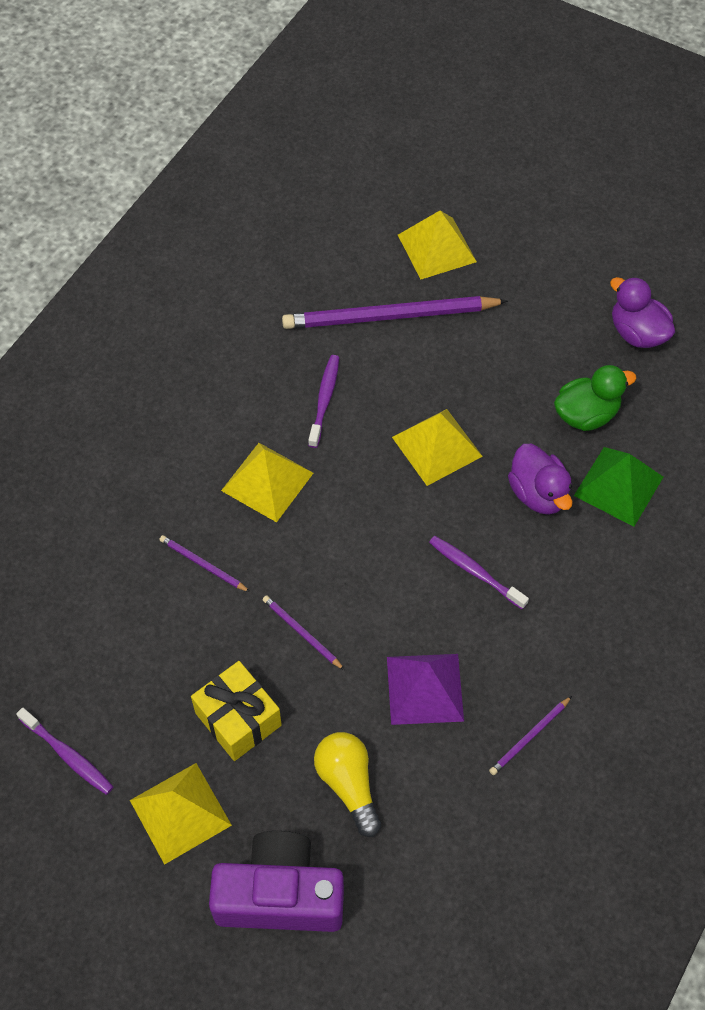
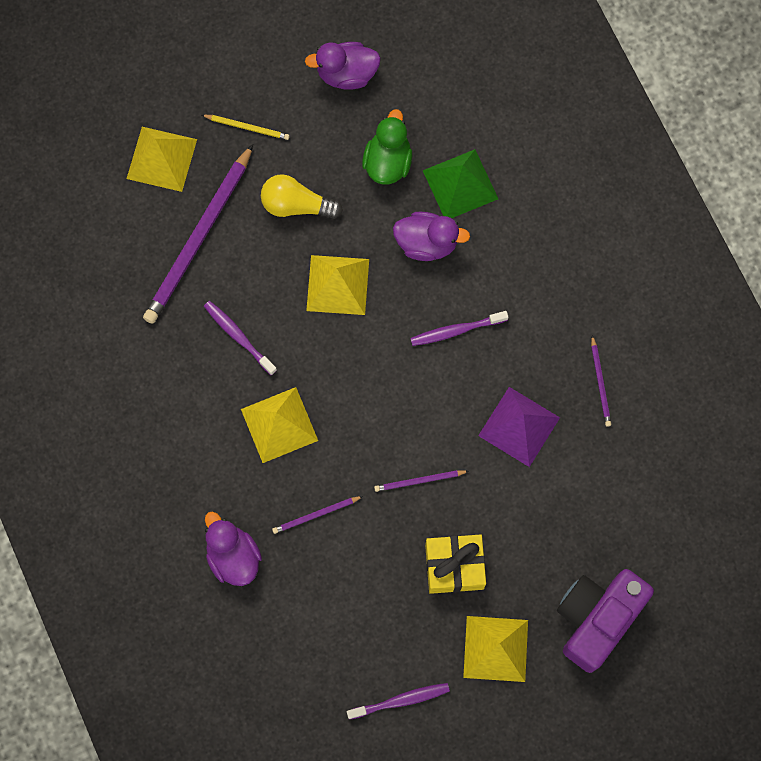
camera: 55 degrees left, 15 degrees up
yellow light bulb [314,732,381,837] -> yellow light bulb moved to [261,174,343,219]
none -> yellow pencil [202,115,290,140]
none -> purple duck [205,511,262,586]

